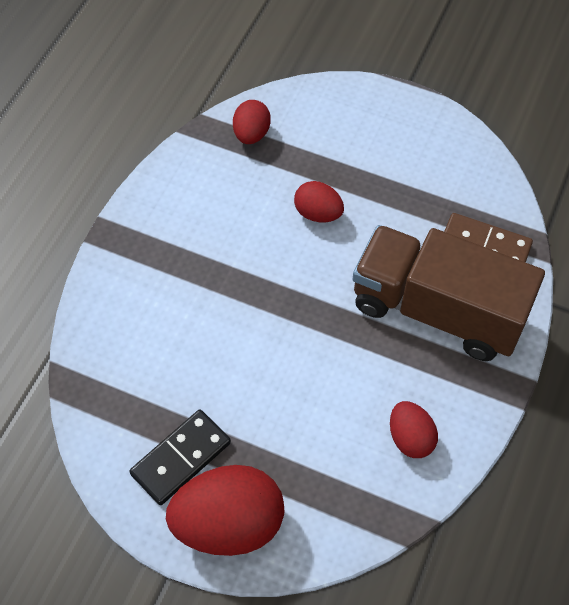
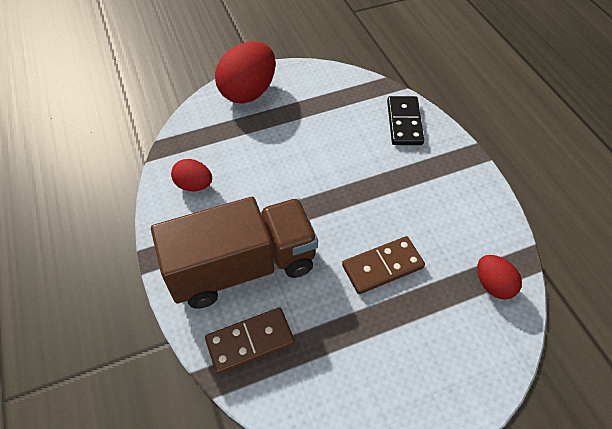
camera: 135 degrees right, 5 degrees down
black domino [129,410,231,505] -> black domino moved to [387,96,424,145]
red egg [294,181,344,222] -> brown domino [342,236,425,294]

